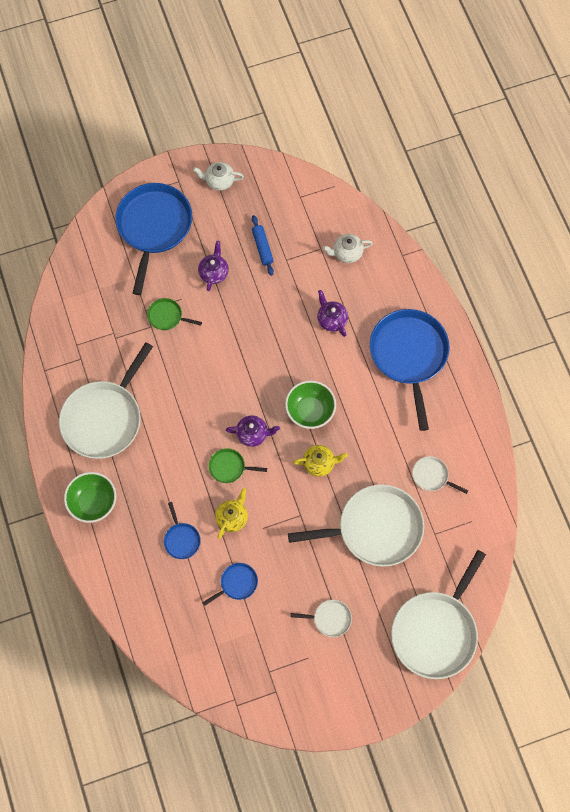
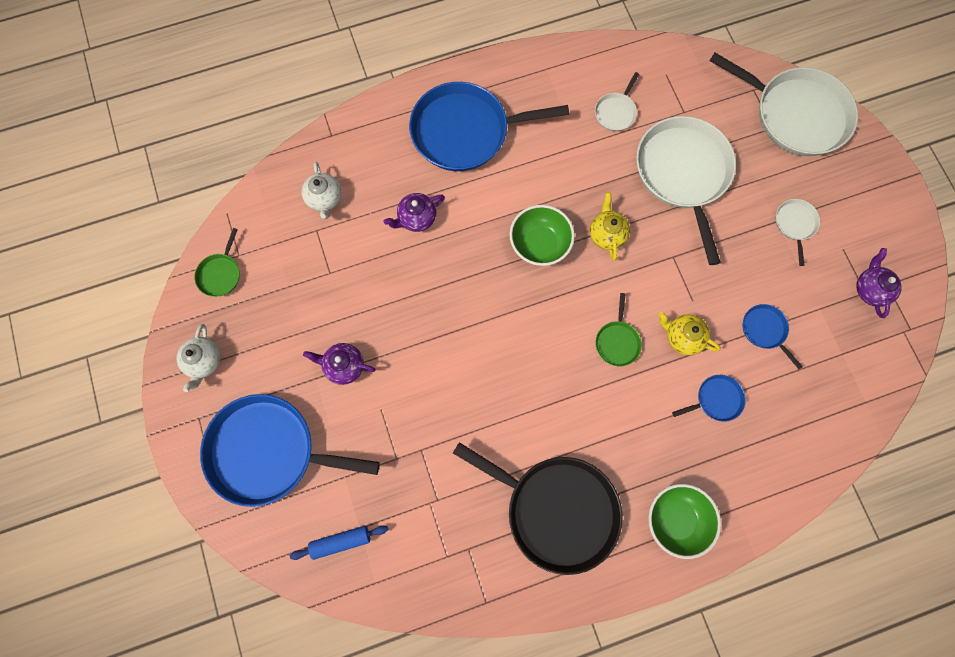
camera: 90 degrees left, 5 degrees up
white pan [59,342,153,459] -> black pan [453,442,623,575]
green pan [147,298,202,330] -> green pan moved to [194,228,240,297]
purple teapot [226,415,280,447] -> purple teapot moved to [856,248,901,318]
blue rolling pin [252,215,274,276] -> blue rolling pin moved to [290,525,388,560]

